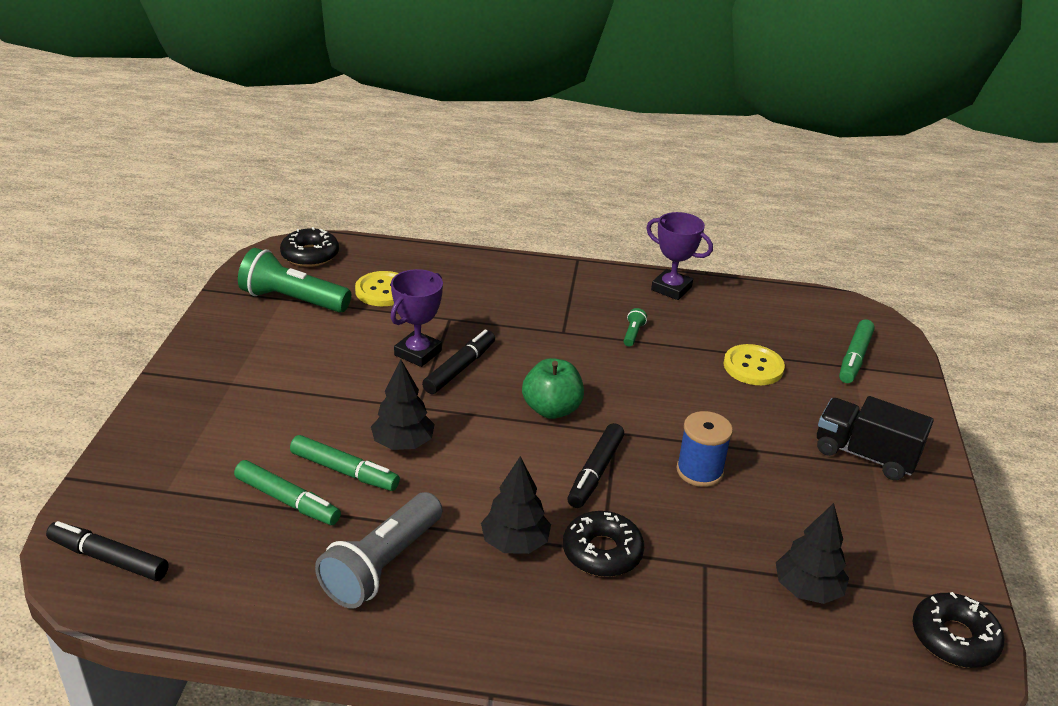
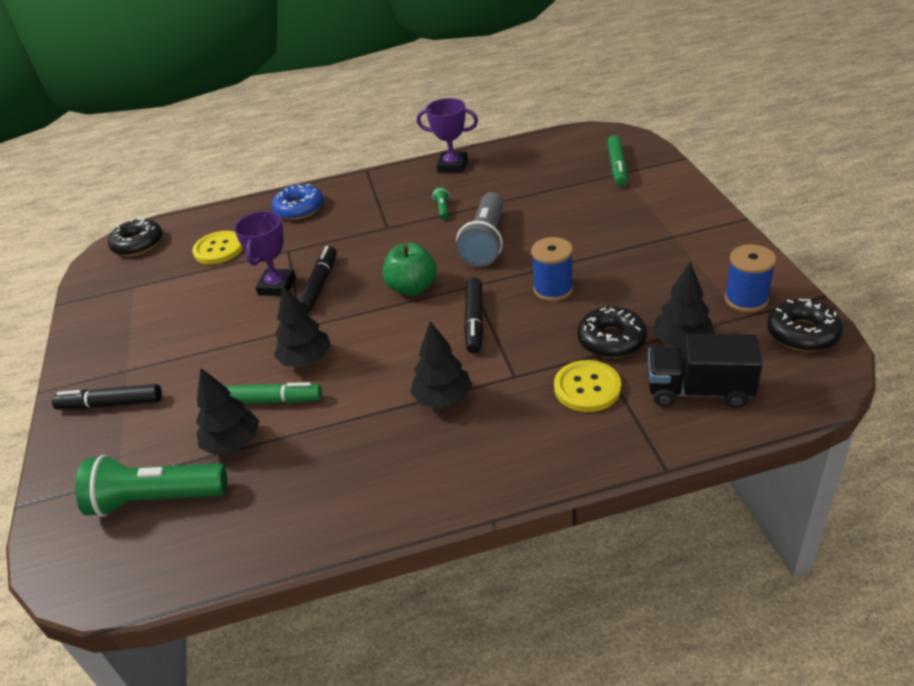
camera: 15 degrees left, 5 degrees up
black marker [46,521,169,581] -> black marker moved to [52,384,162,410]
green marker [234,460,341,525] -> black tree [196,368,259,455]
green flashlight [238,248,351,313] -> green flashlight moved to [75,455,227,517]
grey flashlight [315,492,442,608] -> grey flashlight moved to [456,192,504,267]
black donut [563,511,644,577] -> black donut moved to [578,307,647,358]
yellow button [724,344,785,385] -> yellow button moved to [554,360,621,412]
black truck [817,396,934,480] -> black truck moved to [648,334,762,408]
none -> blue donut [272,184,324,220]
none -> blue spool [724,244,776,312]

